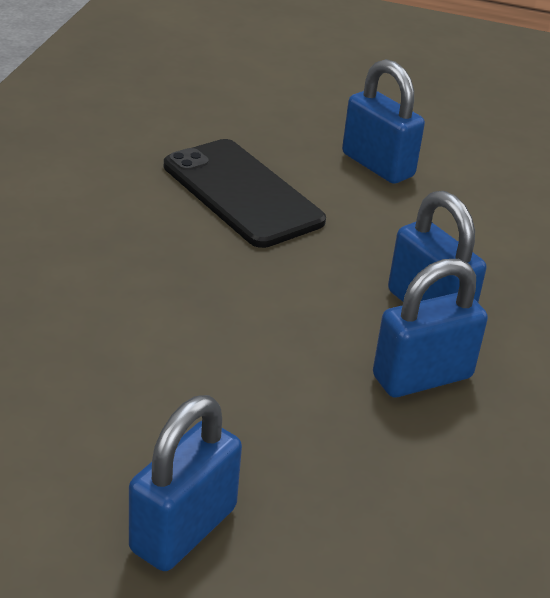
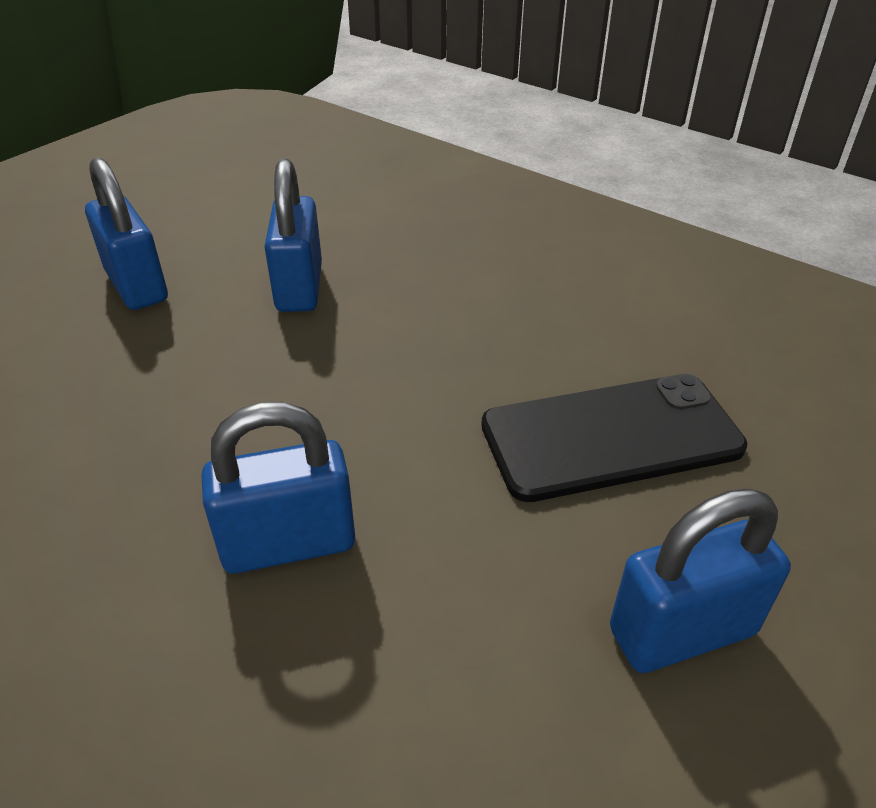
camera: 115 degrees right, 5 degrees up
blue padlock [373,259,488,397] -> blue padlock moved to [264,159,322,312]

